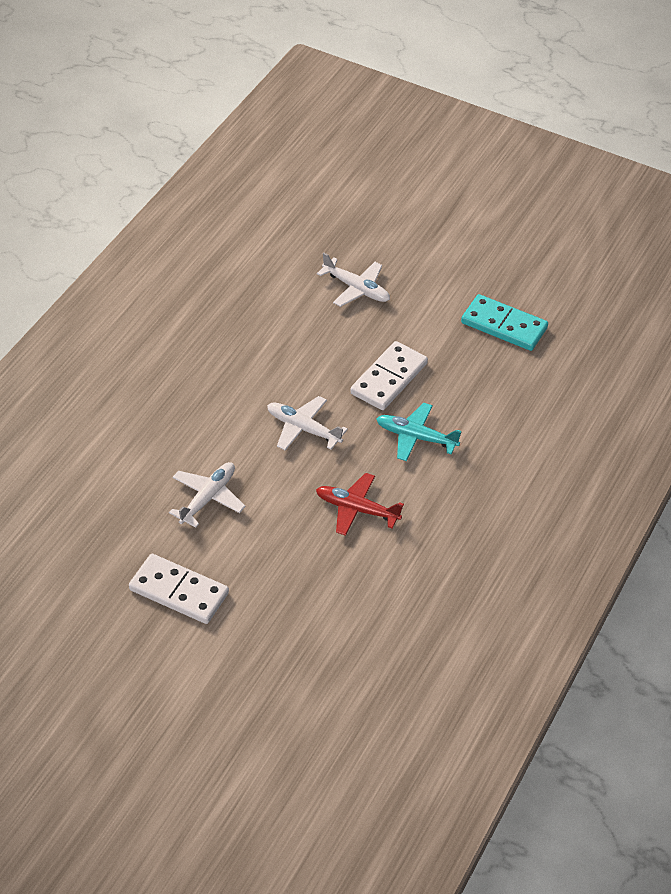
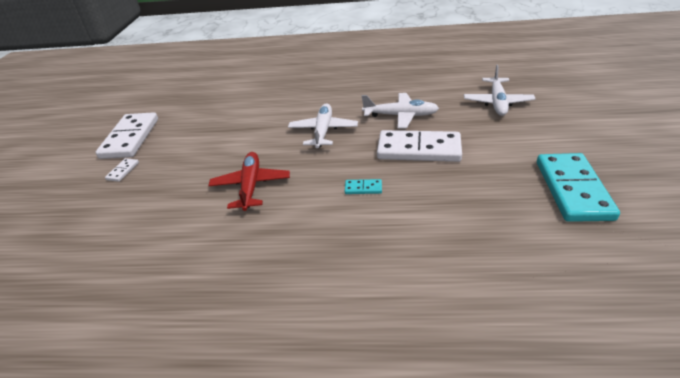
camera: 70 degrees right, 10 degrees down
white plane [169,462,246,528] -> white plane moved to [362,93,439,128]
turquoise plane [376,403,462,461] -> turquoise domino [345,179,382,194]
none -> white domino [105,158,139,182]

